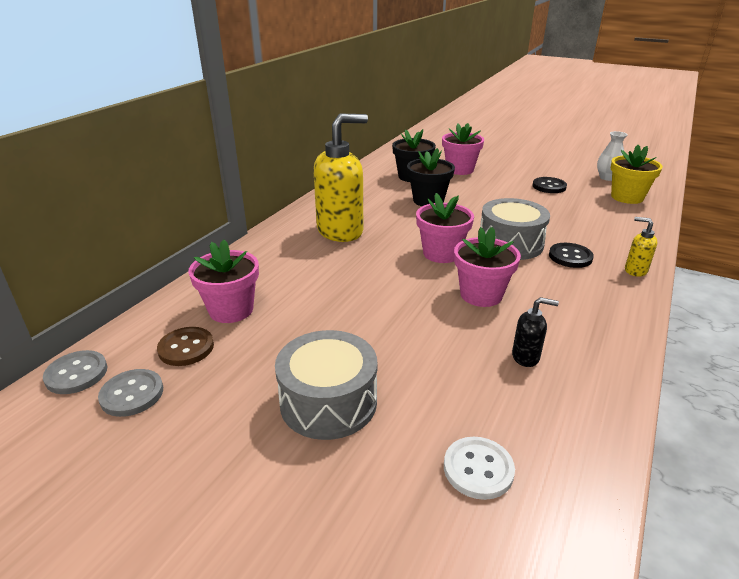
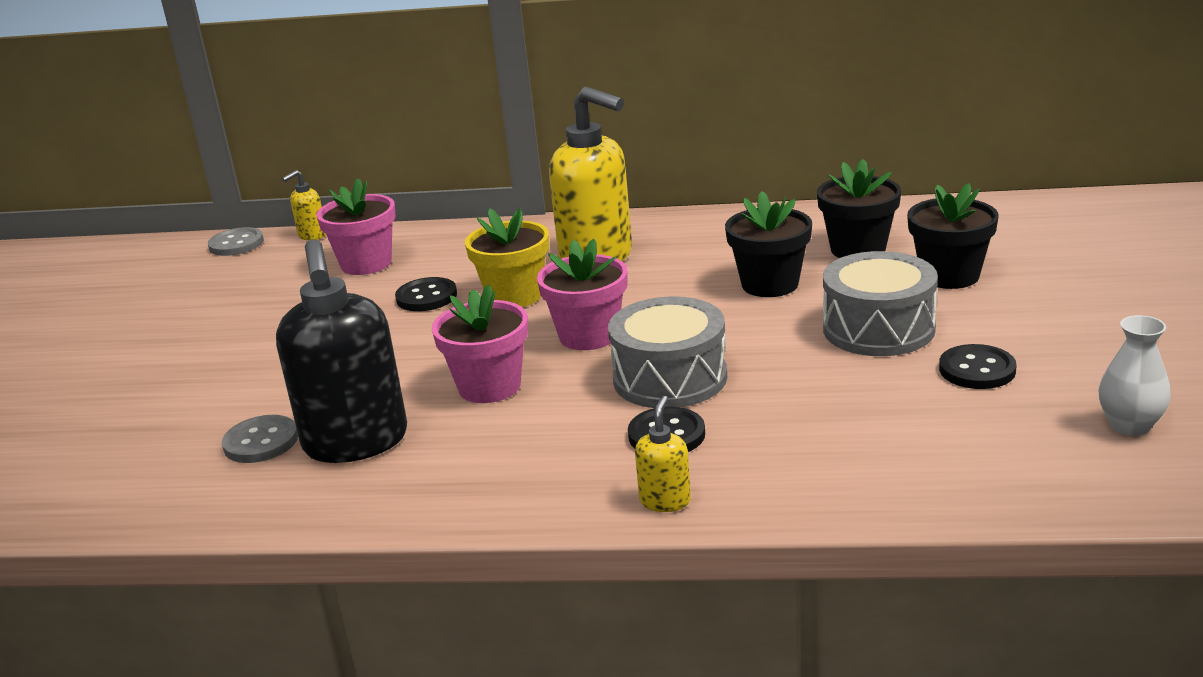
camera: 70 degrees right, 5 degrees down
grey button [98,369,163,417] -> grey button moved to [222,415,298,463]
brown button [157,327,214,366] -> none
grey drum [275,330,377,440] -> grey drum moved to [823,251,938,356]
pink flower pot [442,123,484,175] -> black flower pot [907,183,999,289]
white button [444,437,515,500] -> none
black soap dispenser [512,297,559,367] -> black soap dispenser [276,239,407,463], size x2.29
yellow flower pot [611,145,663,204] -> yellow flower pot moved to [465,207,549,307]
none -> yellow soap dispenser [282,170,326,240]
none -> black button [395,277,457,311]

